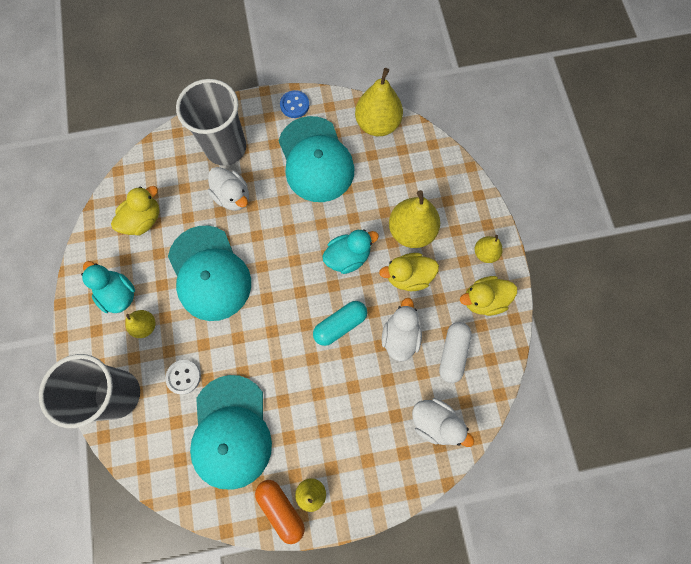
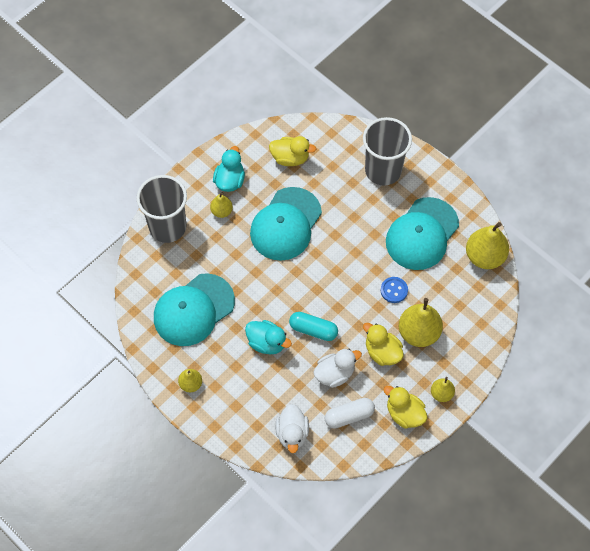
camera: 55 degrees right, 10 degrees down
white button [165,360,201,395] -> none
white duck [208,167,249,211] -> none
orange capsule [255,480,305,544] -> none
blue button [280,90,309,118] -> blue button moved to [381,277,408,303]
turquoise duck [322,229,379,274] -> turquoise duck moved to [245,320,292,355]

